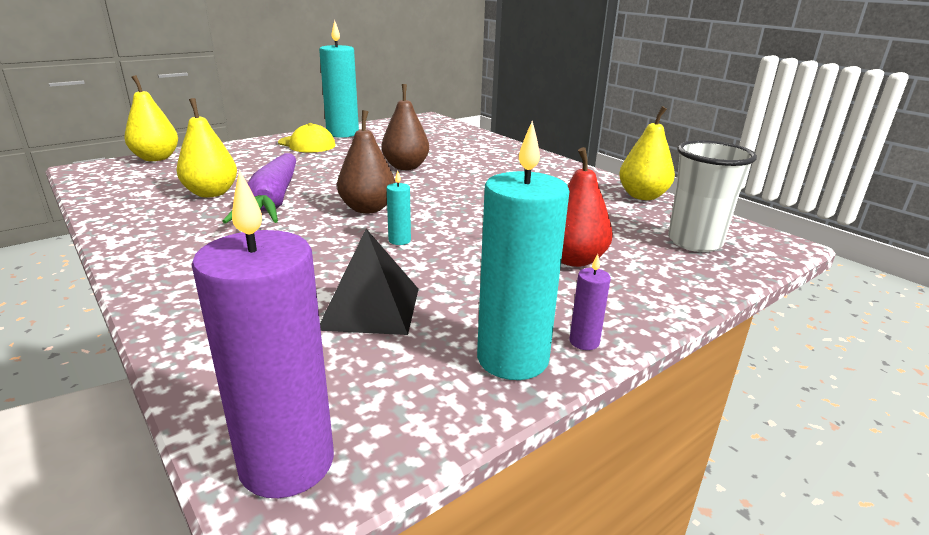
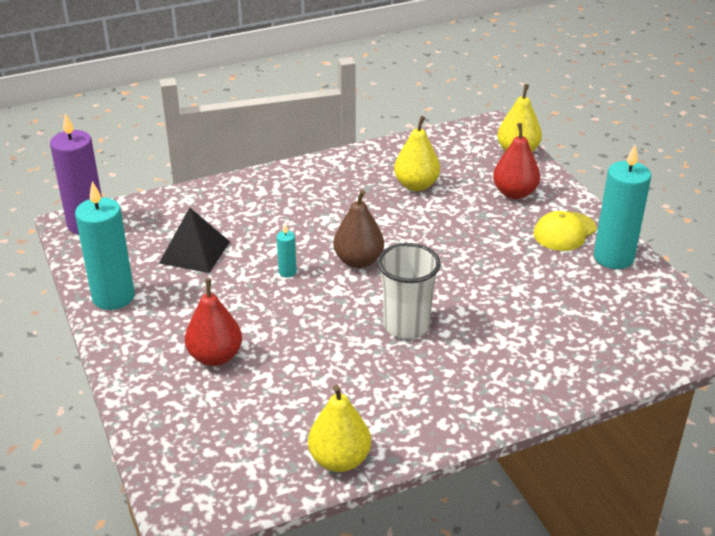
camera: 105 degrees right, 10 degrees up
purple carrot [222,153,296,224] -> none
brown pear [381,84,429,170] -> none
purple candle [569,254,611,350] -> none
white cup [668,140,757,252] -> white cup moved to [378,243,441,339]
none -> red pear [493,123,540,199]

